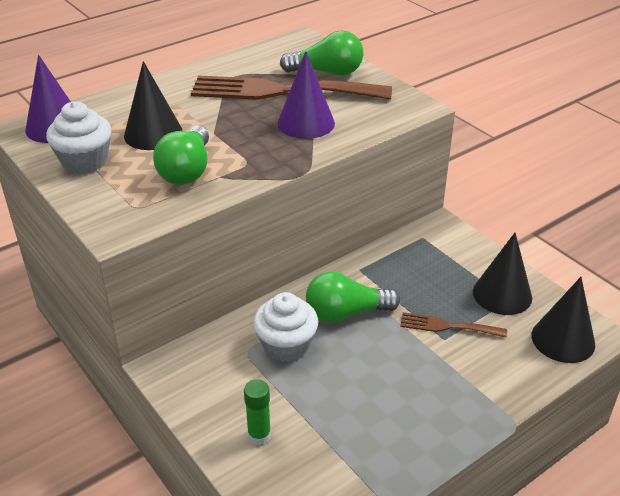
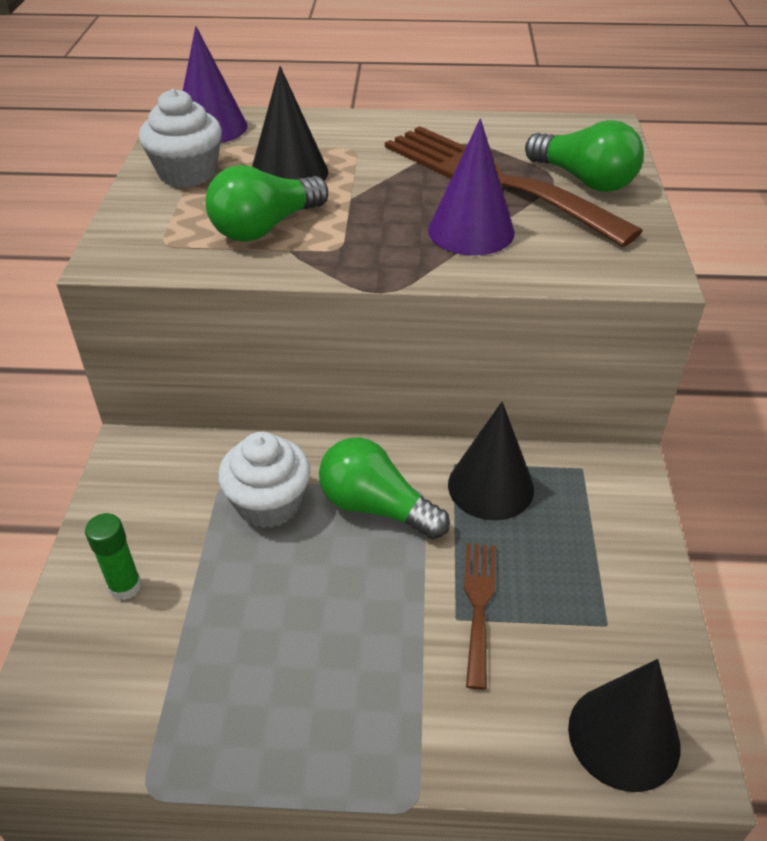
camera: 40 degrees right, 5 degrees up
brown fork [400,312,507,338] -> brown fork turned 45 degrees clockwise [464,543,496,690]
black cone [473,233,532,315] -> black cone moved to [448,401,534,521]

